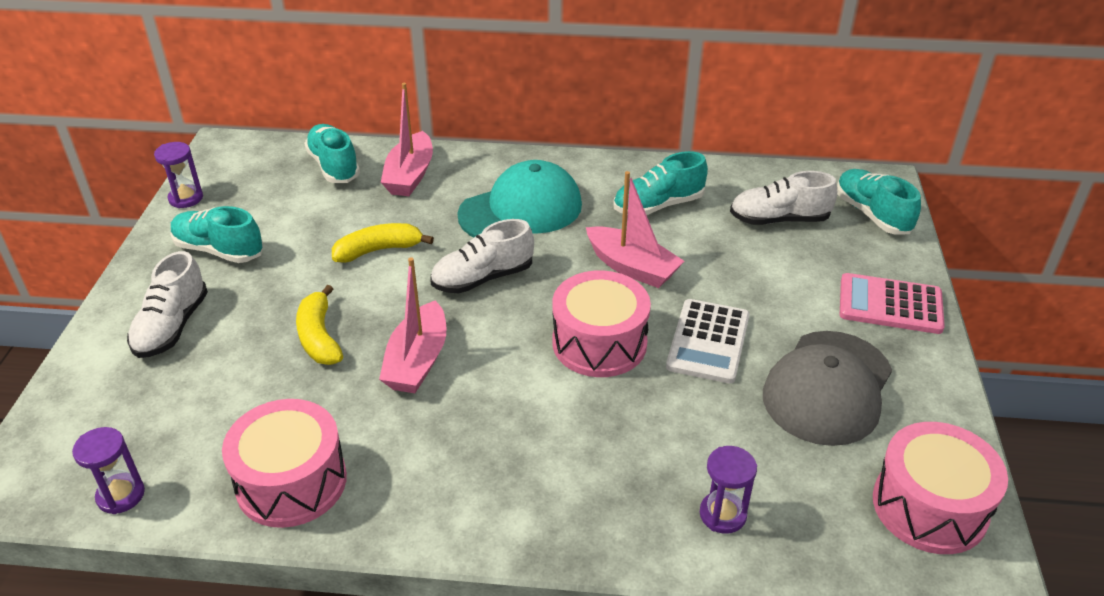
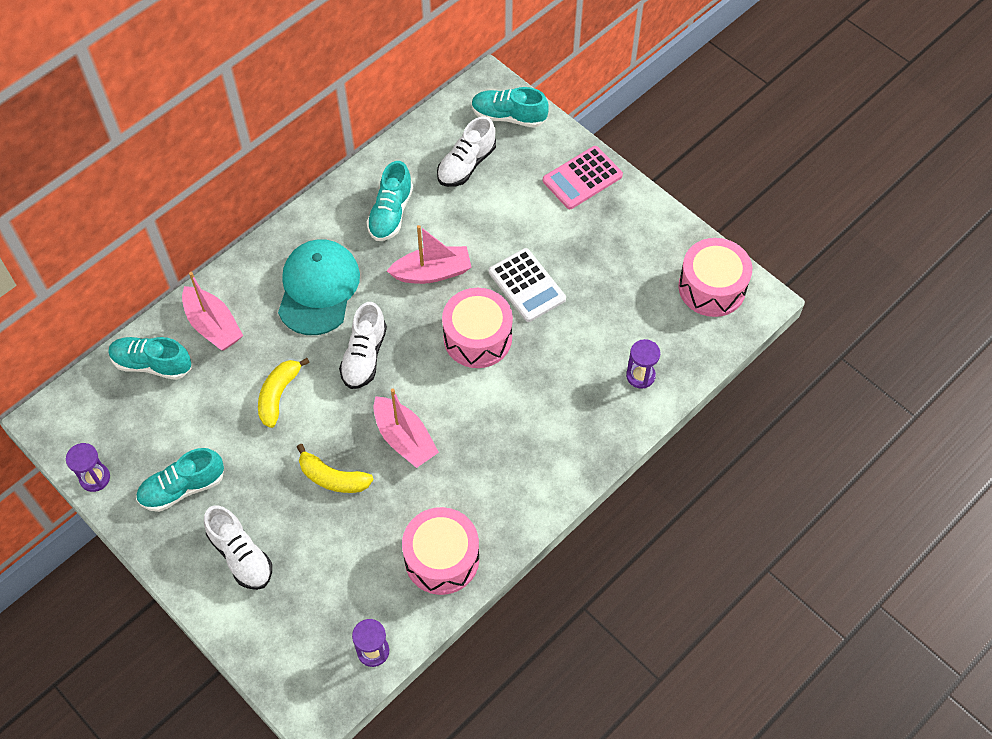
camera: 50 degrees left, 20 degrees up
grey cap [763,331,892,446] -> none

